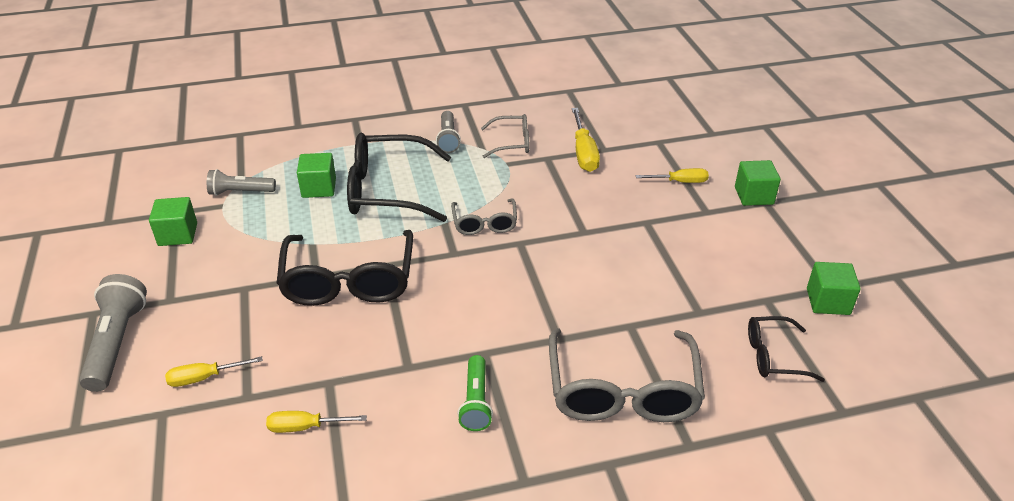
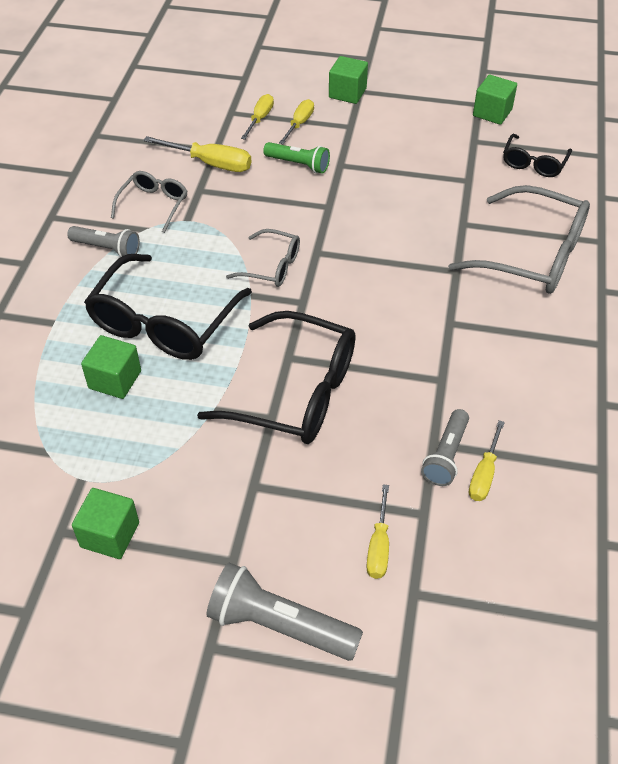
camera: 65 degrees left, 10 degrees up
grey flashlight [207,169,276,196] -> grey flashlight moved to [421,409,469,486]
green flashlight [458,355,493,431] -> green flashlight moved to [263,142,330,174]
none -> yellow screwdriver [241,94,274,140]

